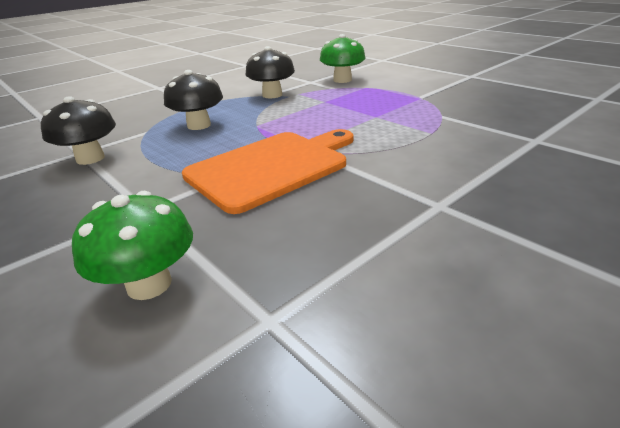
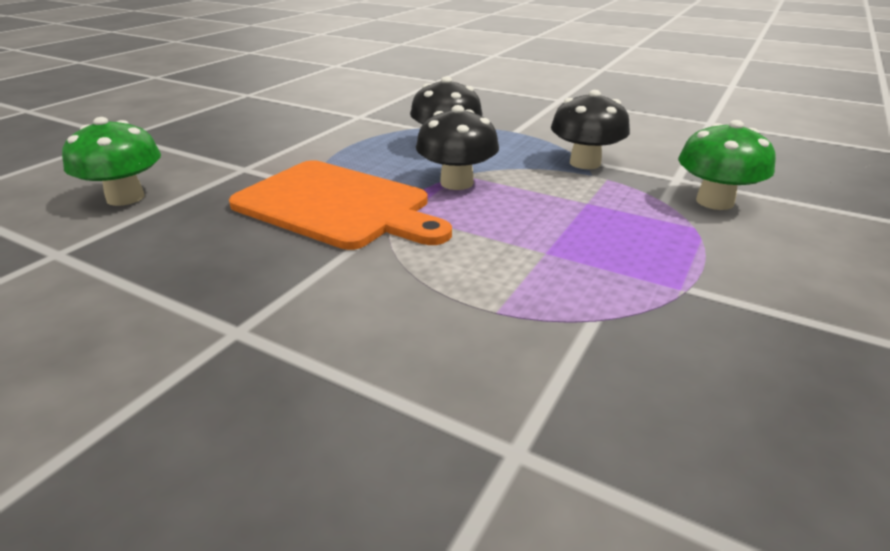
camera: 70 degrees right, 0 degrees up
black mushroom [41,96,116,165] -> black mushroom moved to [416,105,499,190]

